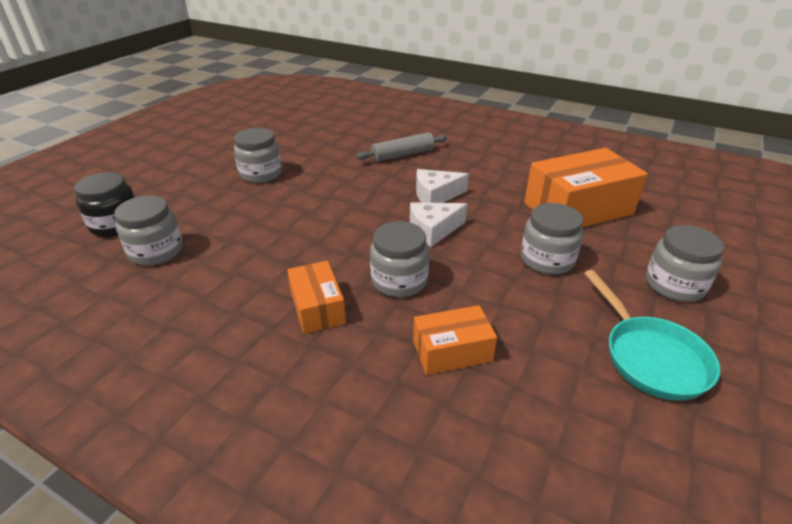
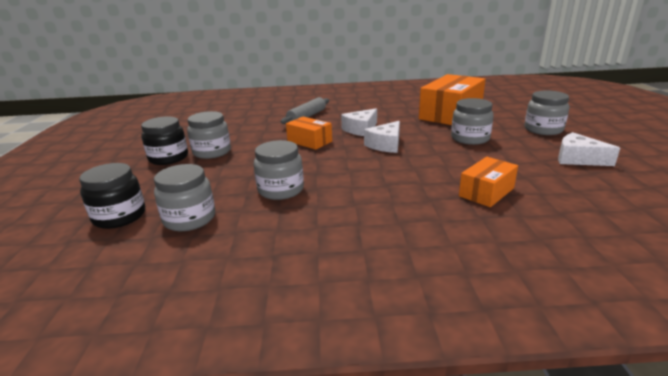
camera: 30 degrees left, 10 degrees down
orange box [287,261,346,334] -> orange box moved to [286,117,332,150]
grey jar [370,221,429,297] -> grey jar moved to [254,140,304,200]
turquoise pan [584,270,720,401] -> white cheese [558,132,620,166]
none -> black jar [141,116,188,165]

